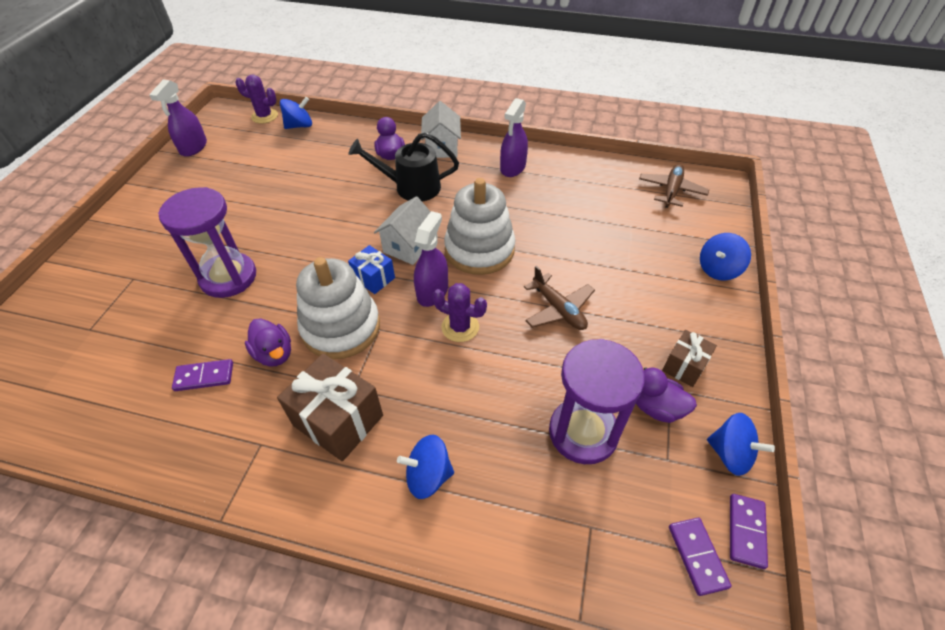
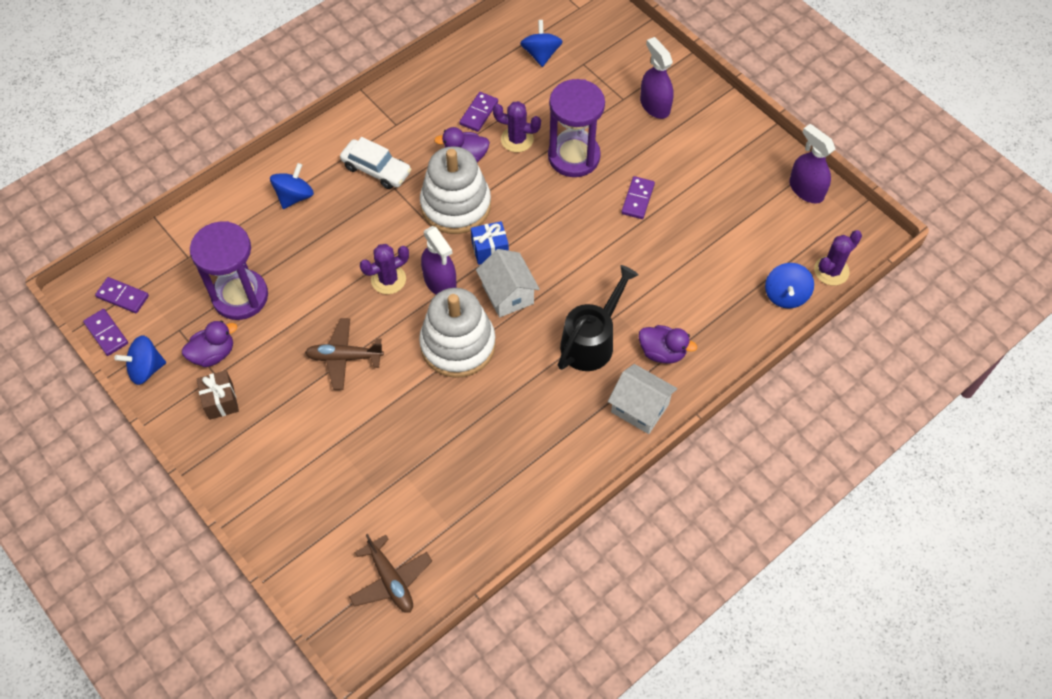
camera: 125 degrees right, 10 degrees up
brown gift [277,353,383,461] -> white car [340,137,411,189]
purple spray bottle [500,98,528,177] -> purple spray bottle moved to [640,37,674,119]
blue spinning top [700,233,751,281] -> blue spinning top moved to [520,20,563,67]
none -> purple cactus [493,101,541,152]
none -> purple domino [621,176,655,219]

